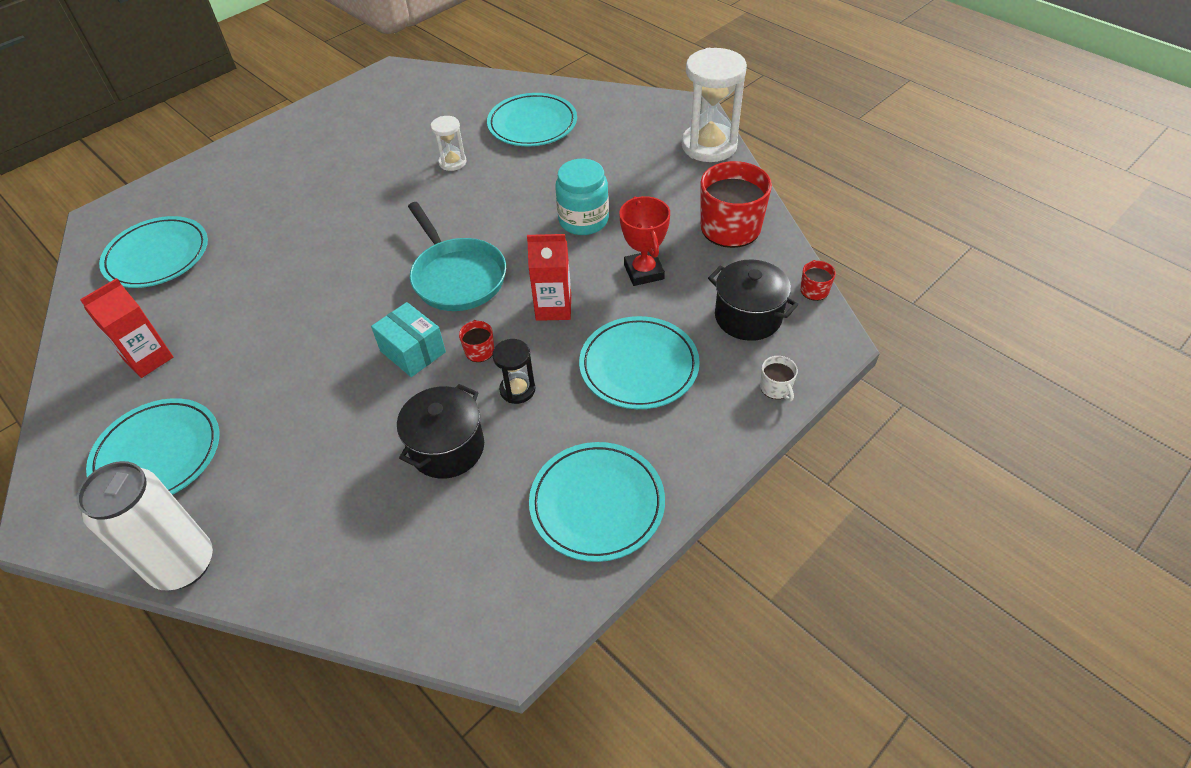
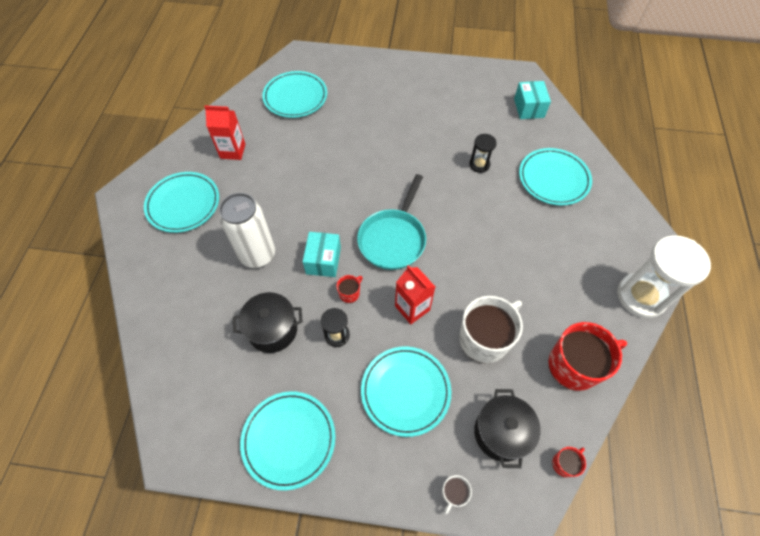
camera: 50 degrees right, 10 degrees up
white can [77,461,213,591] -> white can moved to [219,193,275,268]
white hourglass [431,116,467,171] -> black hourglass [469,134,497,173]
turquoise jar [555,159,609,235] -> none
red trophy [619,196,670,286] -> white mug [459,296,523,363]
none -> turquoise box [514,81,551,119]

